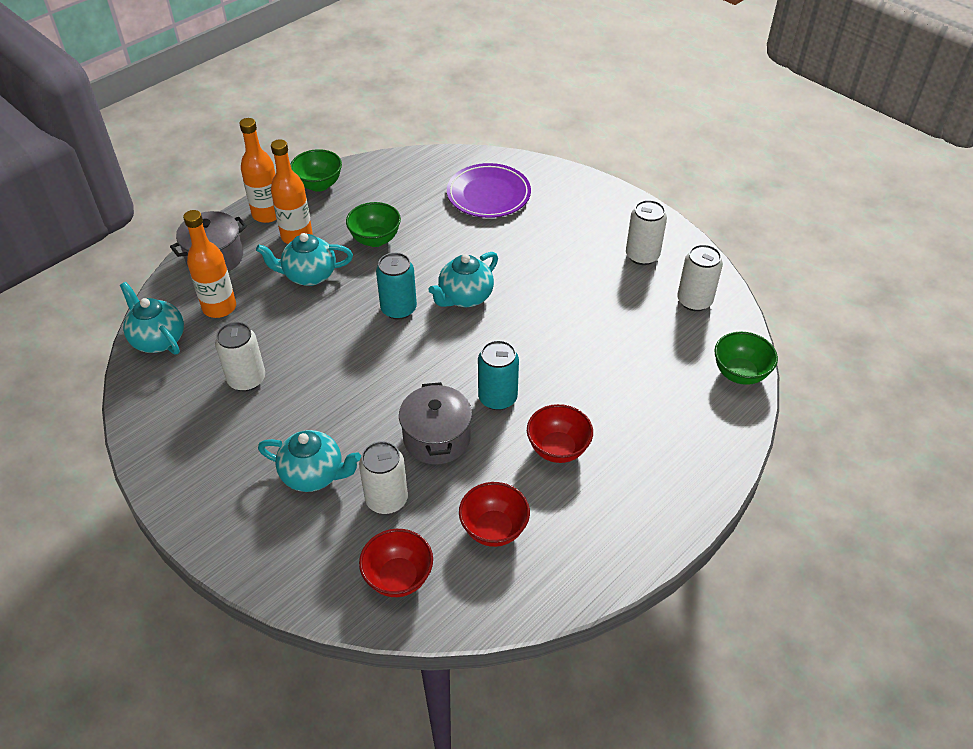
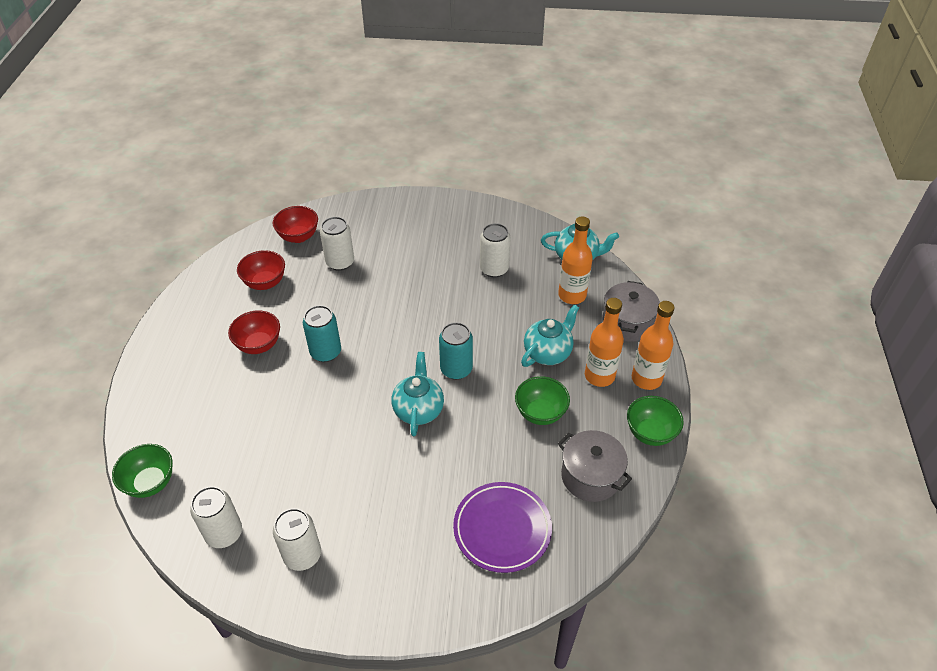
camera: 140 degrees right, 0 degrees up
turquoise teapot [258,430,361,492] -> none
grey pot [399,382,472,464] -> grey pot moved to [558,430,632,502]

